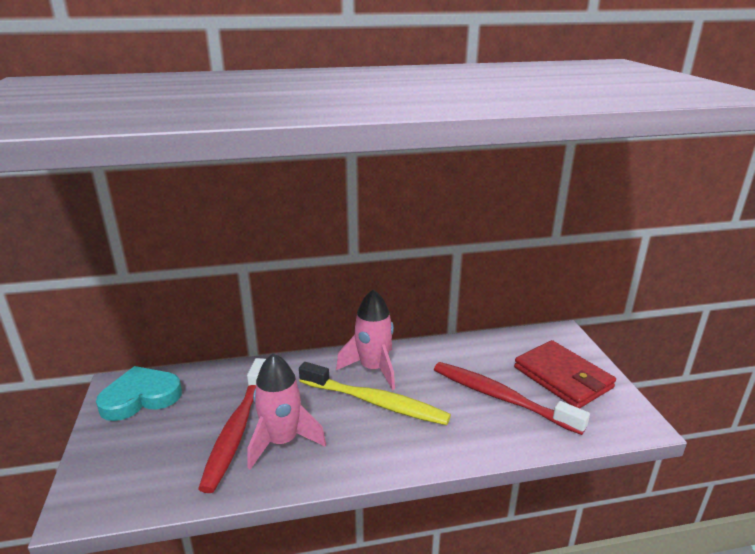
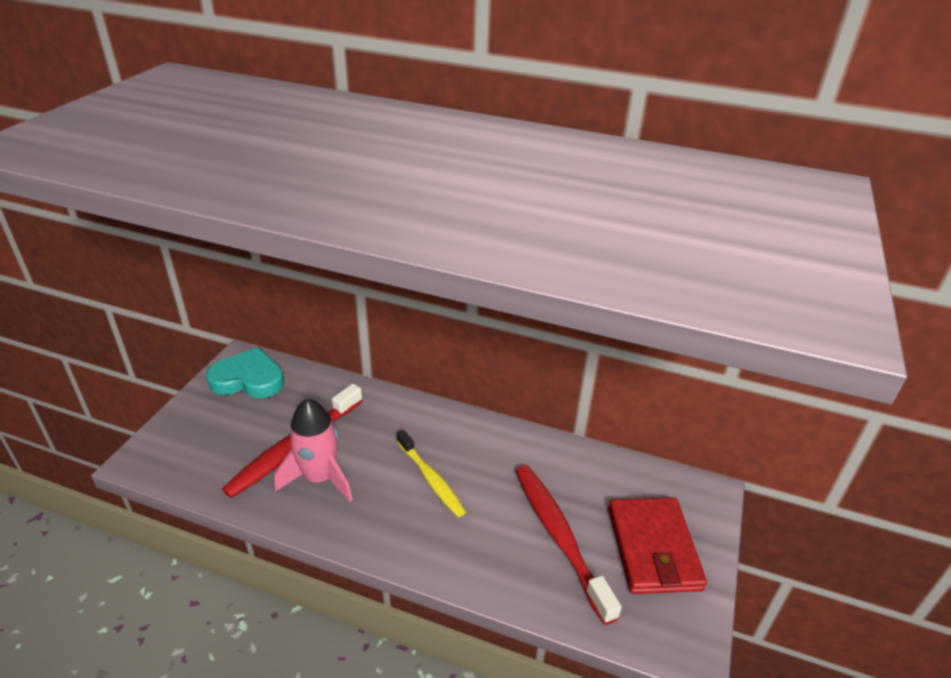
camera: 30 degrees right, 10 degrees up
yellow toothbrush [299,362,451,425] -> yellow toothbrush [397,430,466,517], size x0.66
pink rocket [336,290,395,390] -> none

